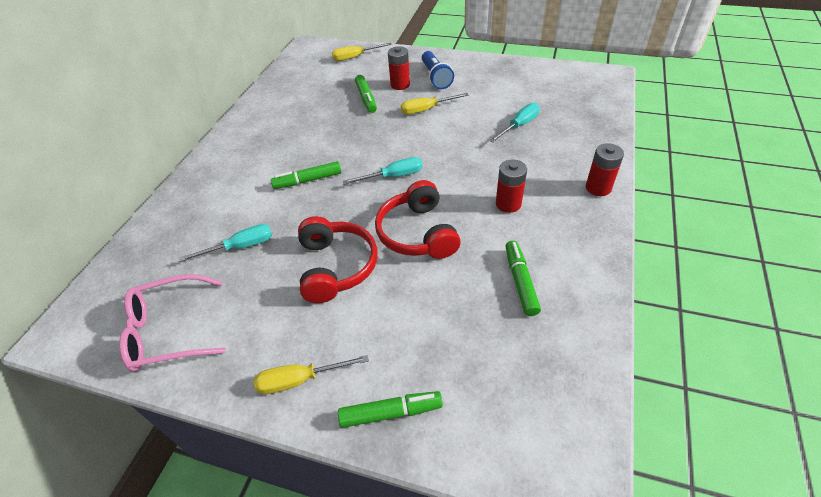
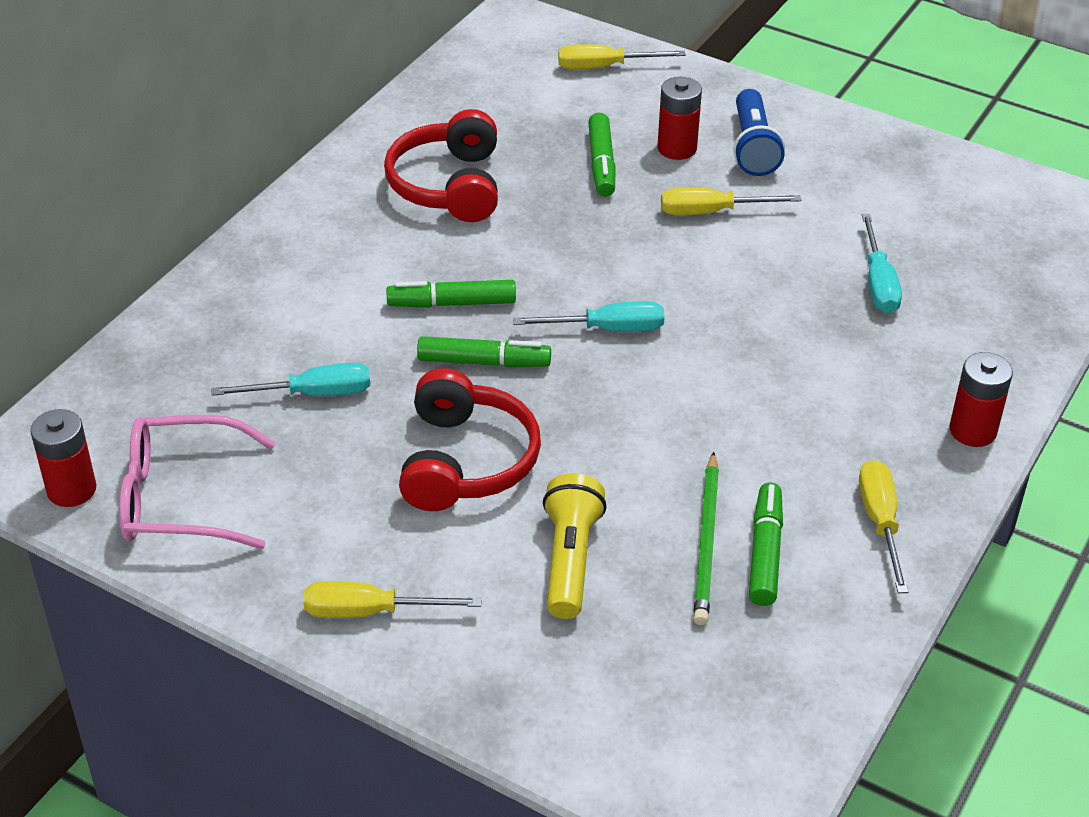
camera: 10 degrees right, 5 degrees down
green marker [338,391,443,428] -> green marker moved to [417,336,551,367]
red headphones [375,180,461,259] -> red headphones moved to [384,109,498,222]
turquoise screwdriver [489,103,540,143] -> turquoise screwdriver turned 120 degrees clockwise [862,214,902,313]
red battery [496,159,527,213] -> red battery moved to [30,409,96,507]
none -> yellow flashlight [543,473,607,619]
none -> green pencil [693,452,719,625]
none -> yellow screwdriver [859,460,908,593]

